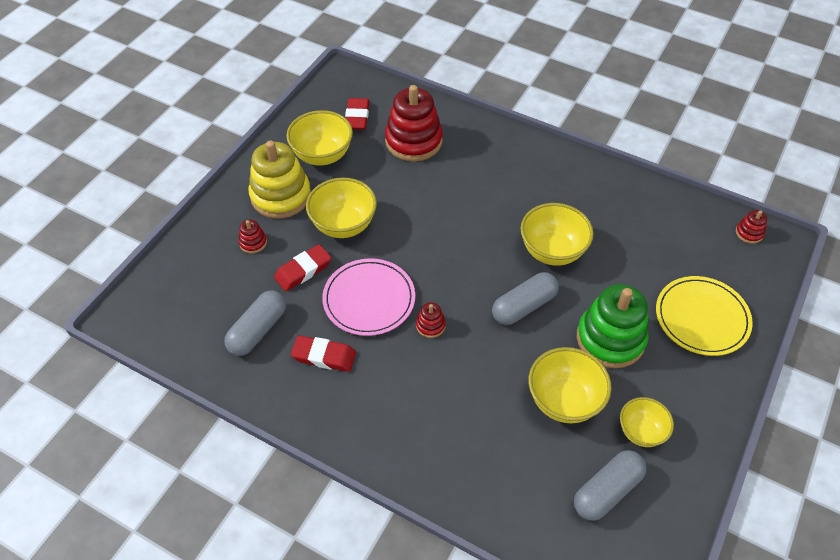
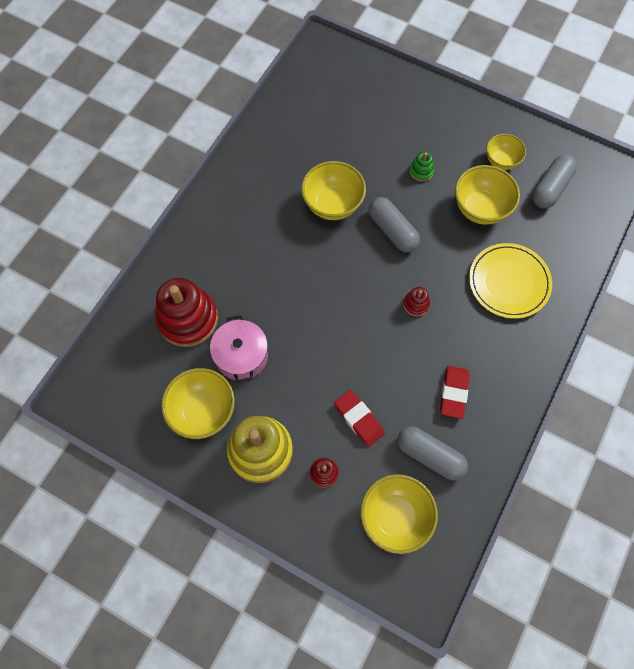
camera: 90 degrees left, 15 degrees up
yellow bowl [306,178,377,238] -> yellow bowl moved to [360,474,438,554]
pink plate [322,258,415,336] -> none
red eraser [345,98,369,130] -> none
grey capsule [574,450,647,521] -> grey capsule turned 75 degrees clockwise [532,155,577,209]
green stacking toy [577,284,648,368] -> green stacking toy [410,151,434,182], size x0.44
yellow plate [656,276,753,356] -> yellow plate moved to [469,243,552,319]
red stacking toy [736,210,767,244] -> none
none -> pink pot [210,315,268,383]

